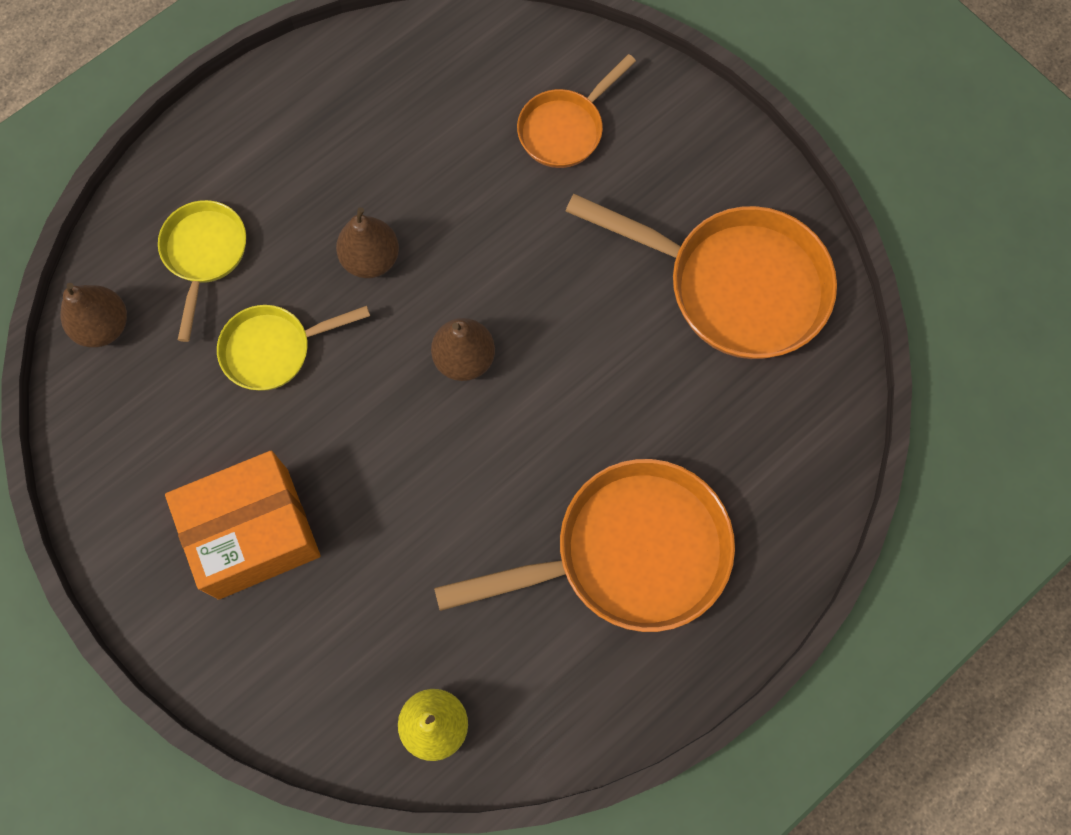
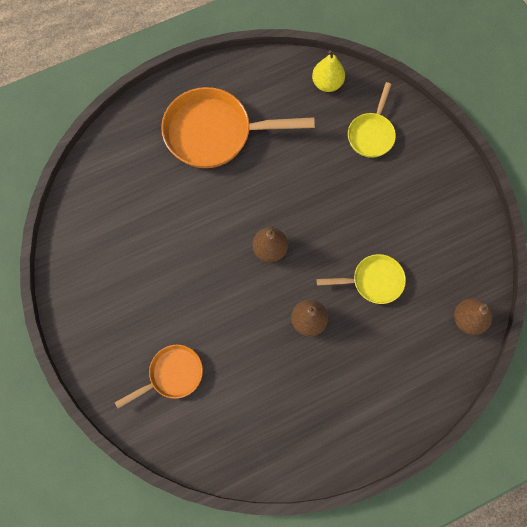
camera: 165 degrees left, 0 degrees up
yellow pan [158,200,246,342] -> yellow pan moved to [348,82,396,158]
orange box [165,451,321,600] -> none
orange pan [566,194,837,359] -> none

